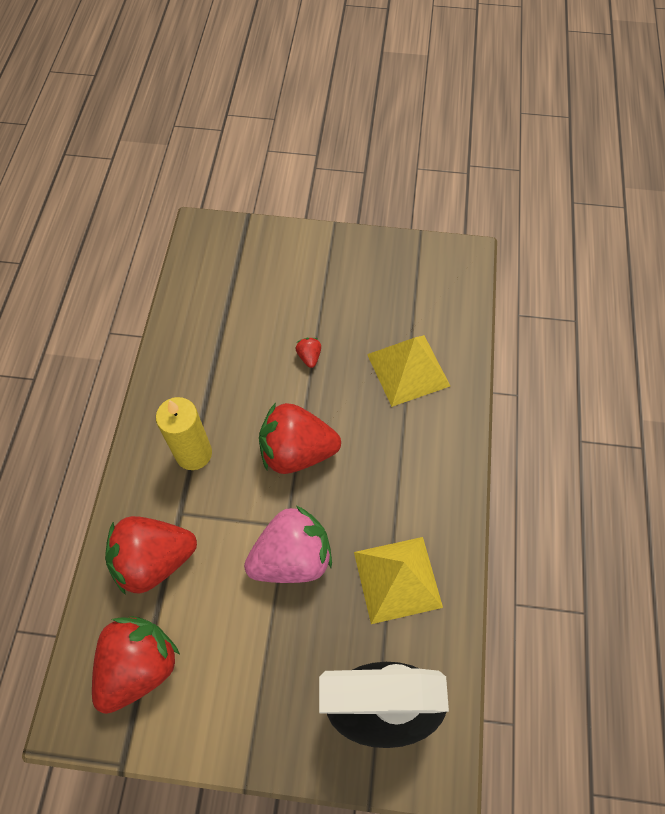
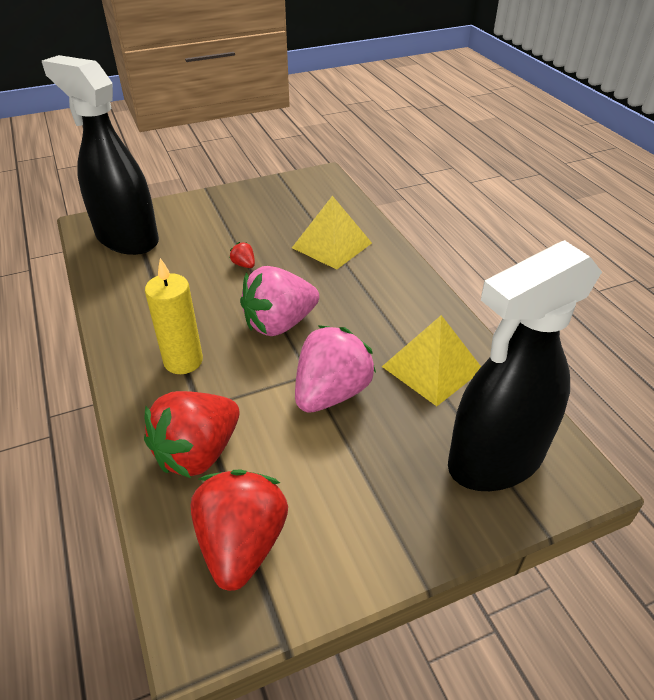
camera: 30 degrees left, 20 degrees down
red strawberry [259,403,341,474] -> pink strawberry [240,266,319,336]
none -> black spray bottle [42,55,159,255]

